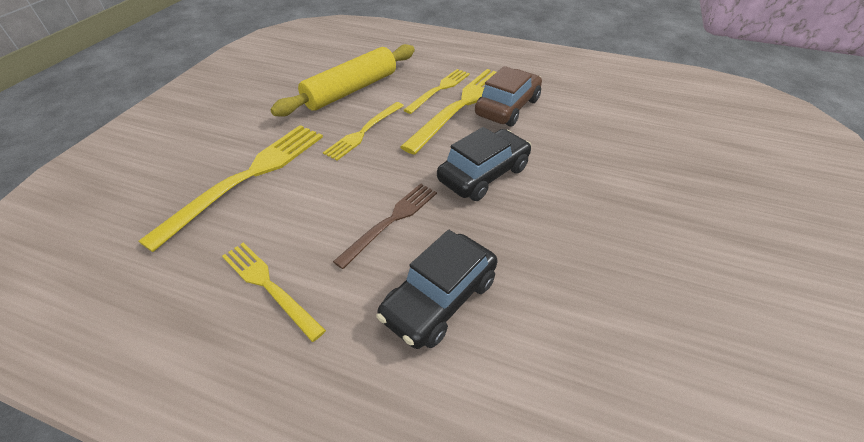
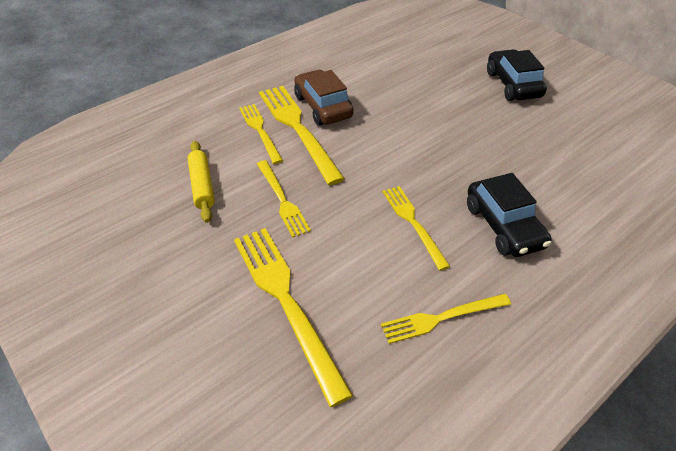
camera: 60 degrees left, 0 degrees up
yellow rolling pin [270,44,415,117] -> yellow rolling pin [188,141,215,223], size x0.60
brown fork [333,184,437,269] -> yellow fork [383,186,450,271]
black car [437,127,532,201] -> black car moved to [487,49,547,101]

